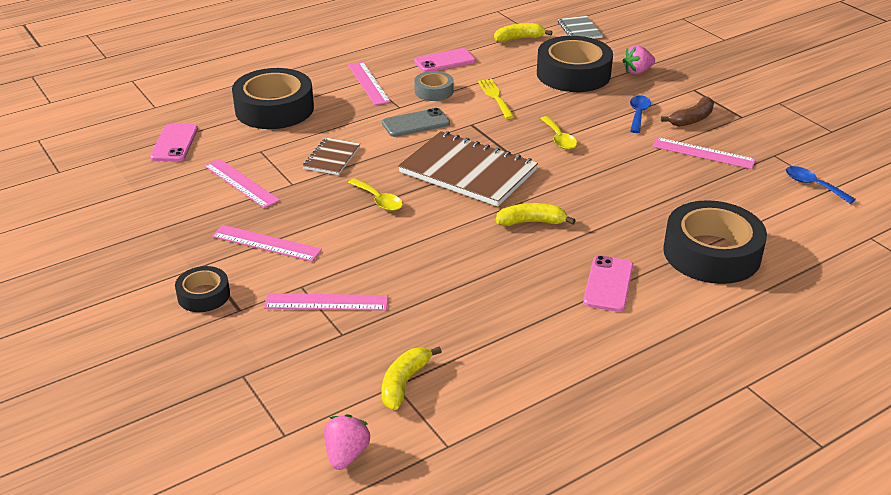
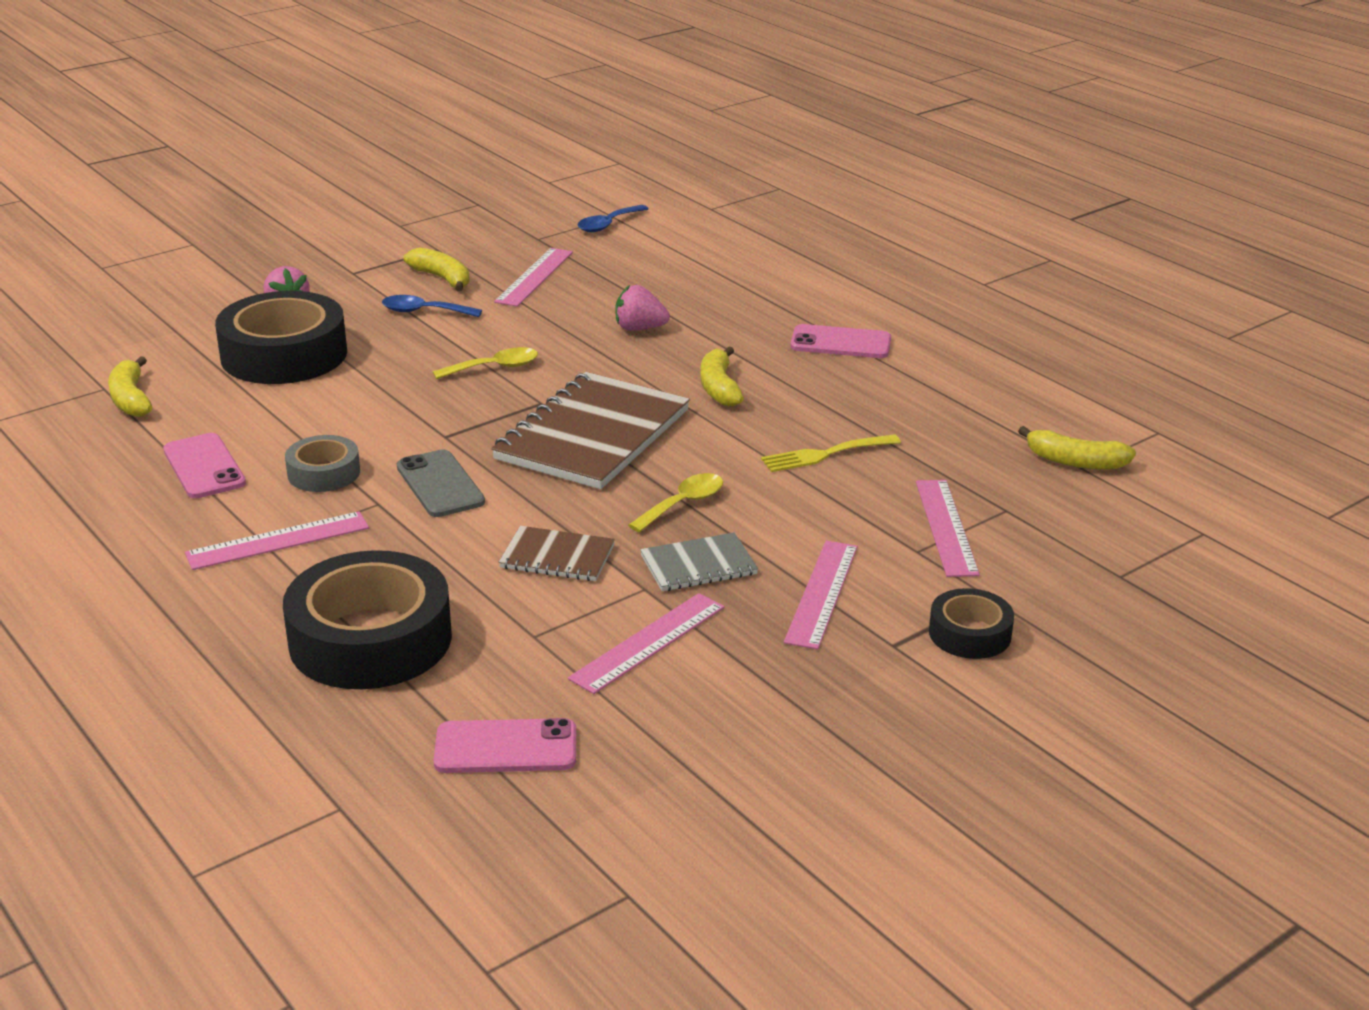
camera: 95 degrees left, 5 degrees down
pink strawberry [324,414,370,470] -> pink strawberry moved to [615,285,670,331]
yellow fork [478,79,514,119] -> yellow fork moved to [761,434,901,472]
grey notebook [558,16,603,39] -> grey notebook moved to [640,532,758,591]
brown banana [661,97,714,127] -> yellow banana [403,247,470,292]
black tape [663,200,767,284] -> none

